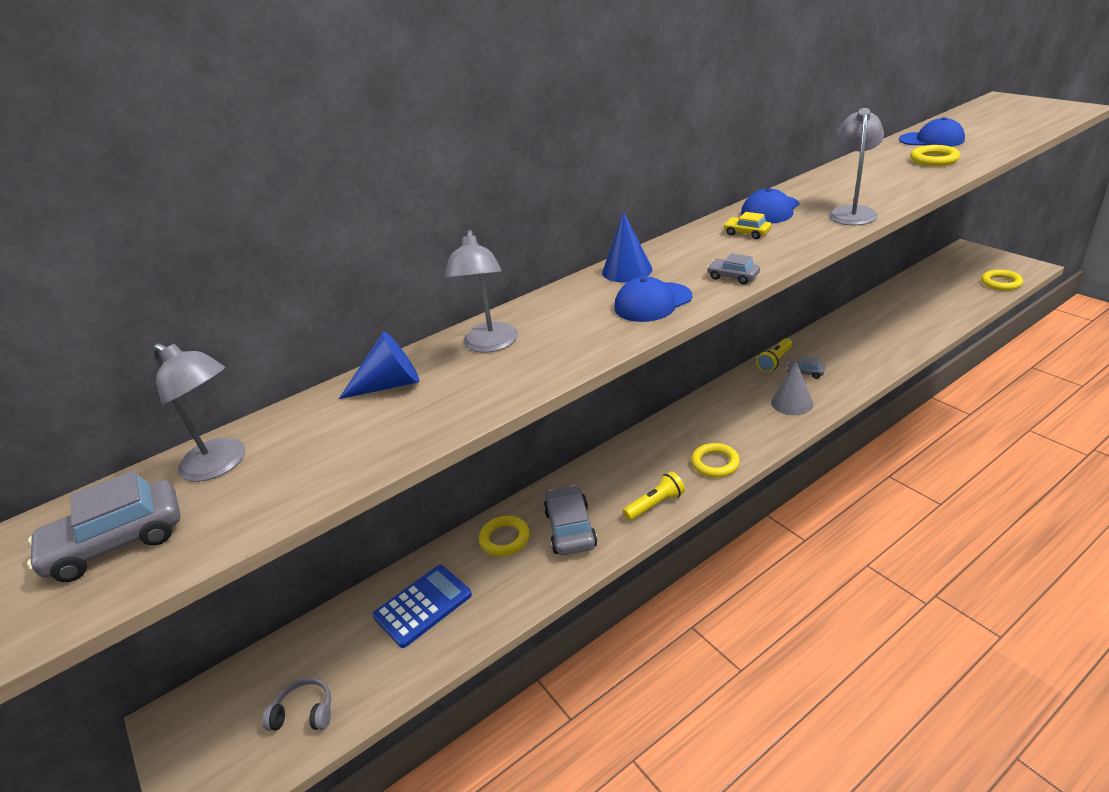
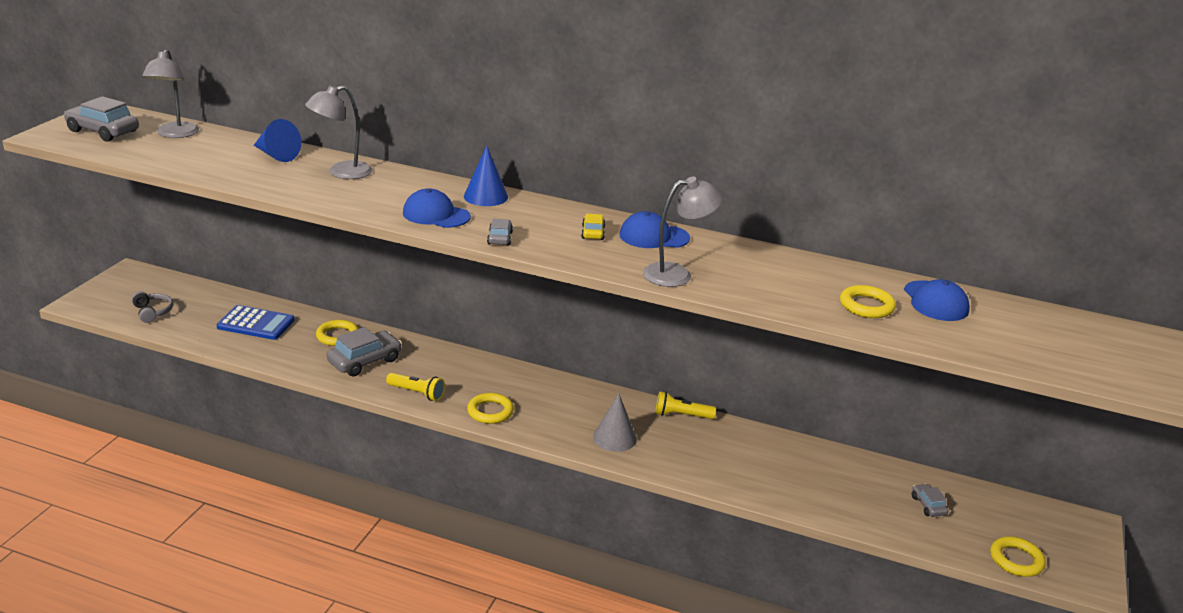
camera: 50 degrees right, 5 degrees down
grey car [786,356,825,379] -> grey car moved to [912,484,948,517]

